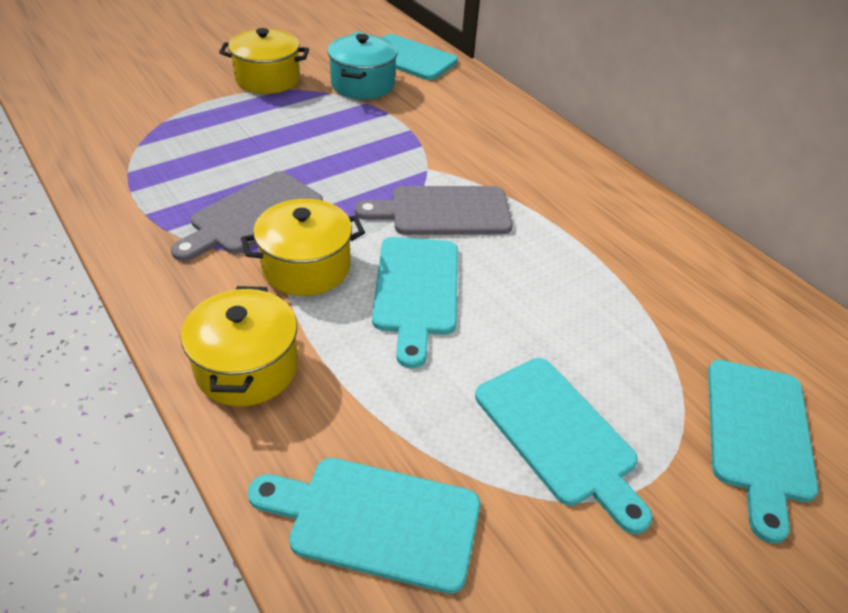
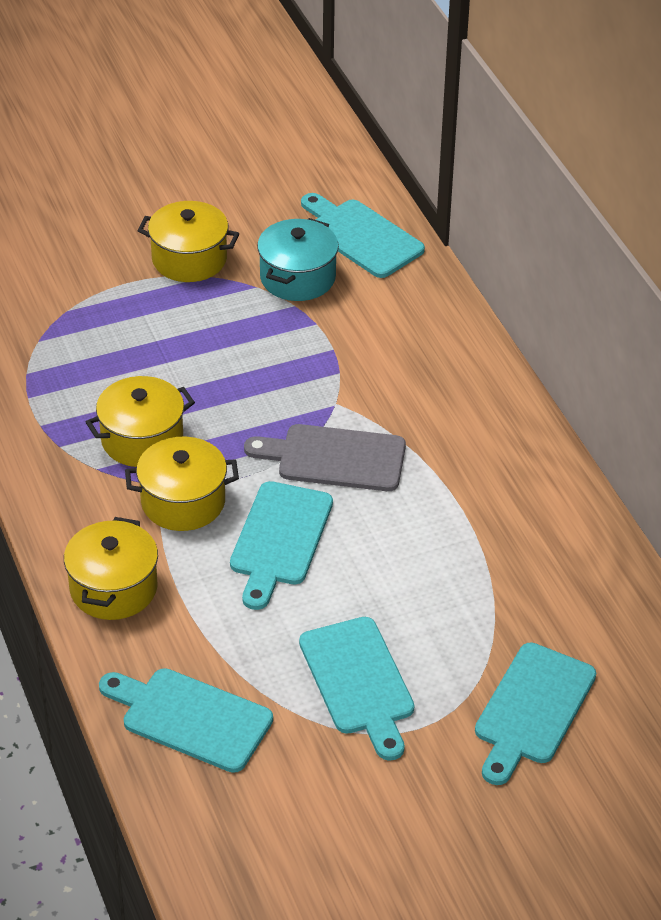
camera: 15 degrees right, 0 degrees up
grey cutting board [171,171,323,262] -> yellow pot [86,376,195,467]

